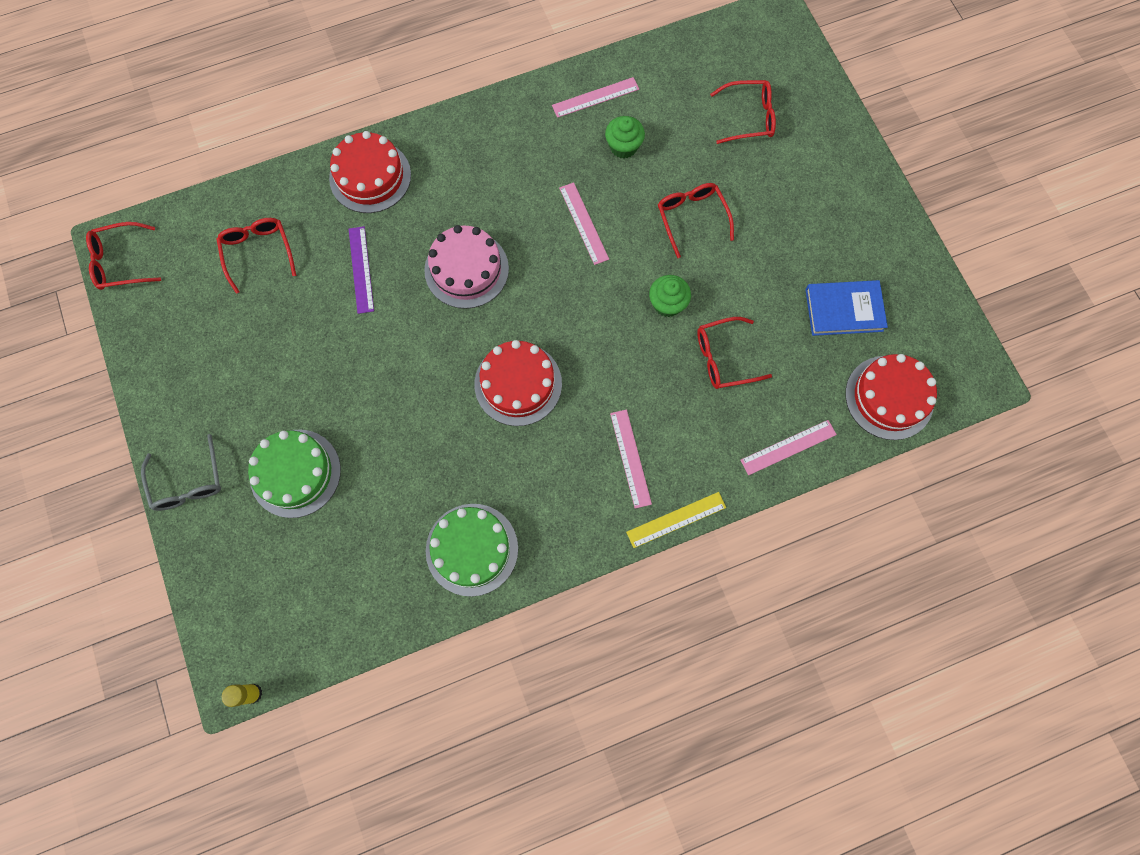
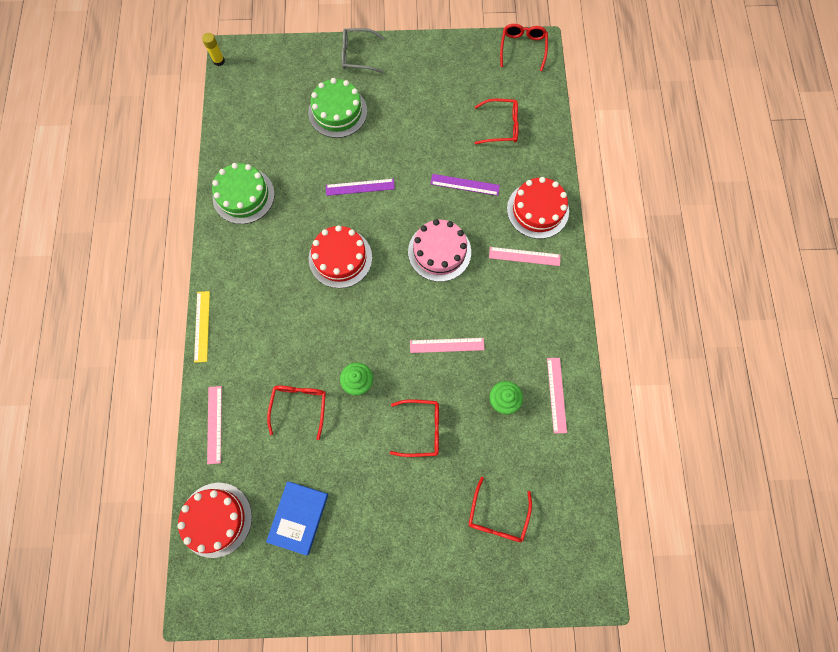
camera: 110 degrees right, 0 degrees up
pink ruler [610,410,652,508] -> pink ruler moved to [489,247,561,266]
none -> purple ruler [326,179,395,196]

